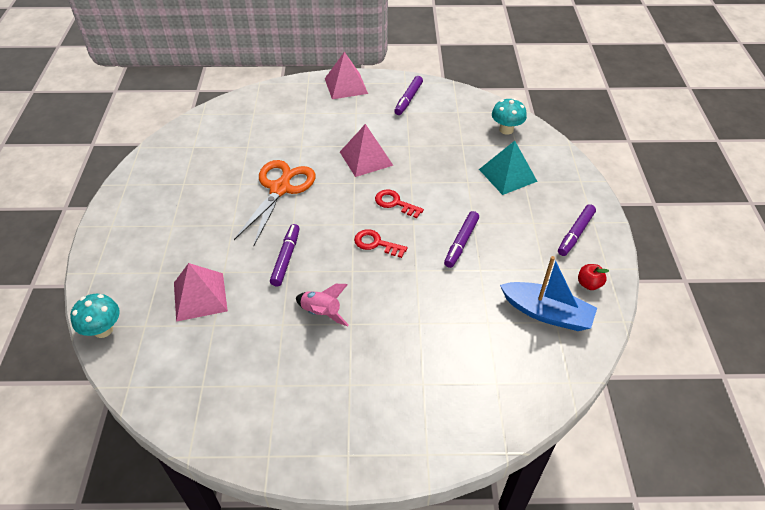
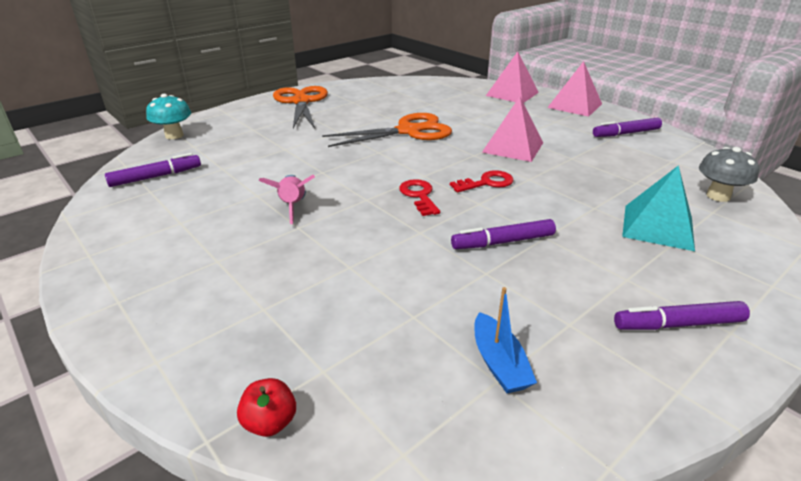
camera: 50 degrees right, 15 degrees down
pink pyramid [174,263,228,322] -> pink pyramid moved to [486,51,539,103]
purple marker [270,224,300,286] -> purple marker moved to [105,153,201,187]
red key [375,189,424,218] -> red key turned 75 degrees clockwise [450,170,514,193]
turquoise mushroom [492,98,527,135] -> grey mushroom [699,147,759,202]
blue boat [500,256,597,331] -> blue boat [475,287,537,393], size x0.61
red apple [578,264,609,290] -> red apple moved to [237,378,296,437]
none -> orange scissors [273,86,328,128]

